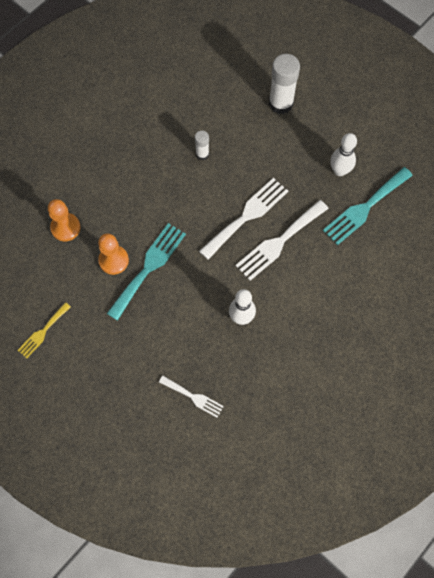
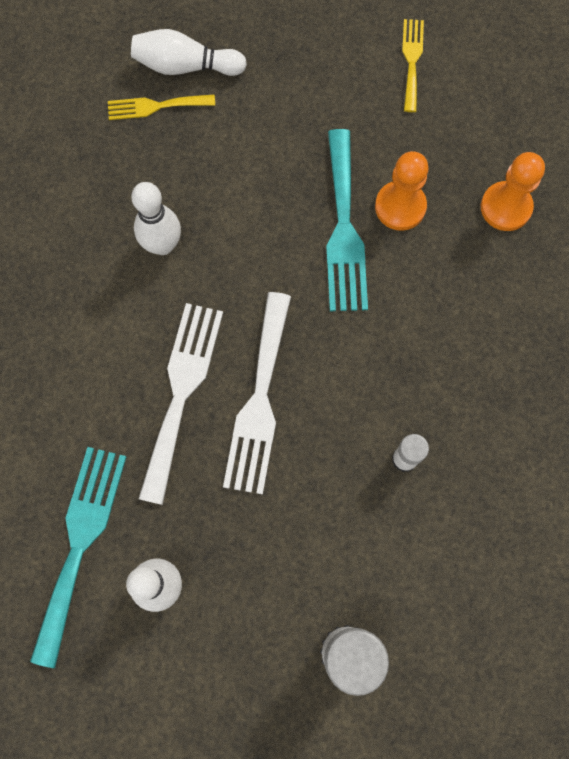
camera: 145 degrees right, 5 degrees up
white fork [159,376,224,418] -> yellow fork [108,95,215,120]
none -> white bowling pin [131,29,247,76]

